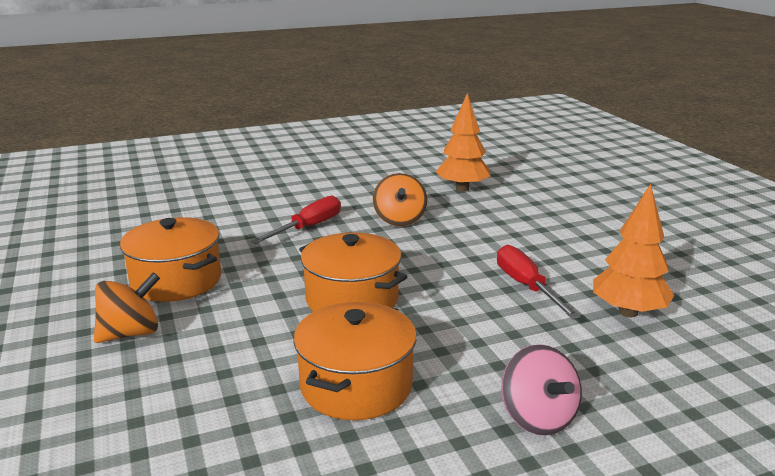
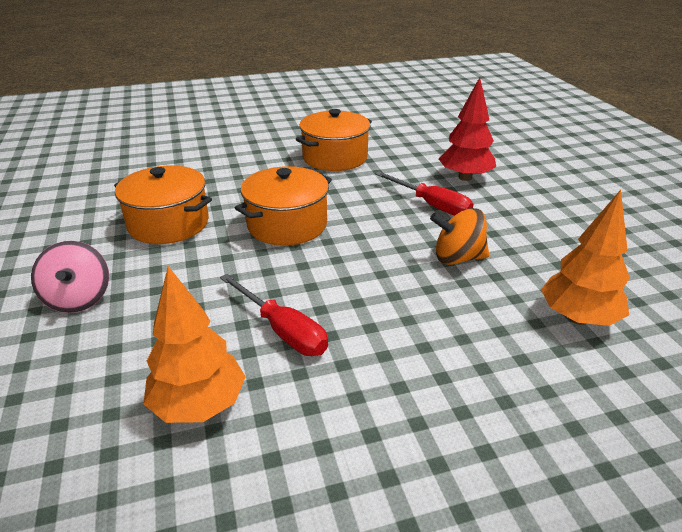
camera: 95 degrees right, 10 degrees up
orange spinning top [94,272,160,343] -> none
red screwdriver [497,245,580,319] -> red screwdriver turned 60 degrees clockwise [220,274,328,356]
pink spinning top [501,344,582,436] -> pink spinning top turned 90 degrees counterclockwise [31,241,109,313]
none -> red tree [439,77,496,181]

